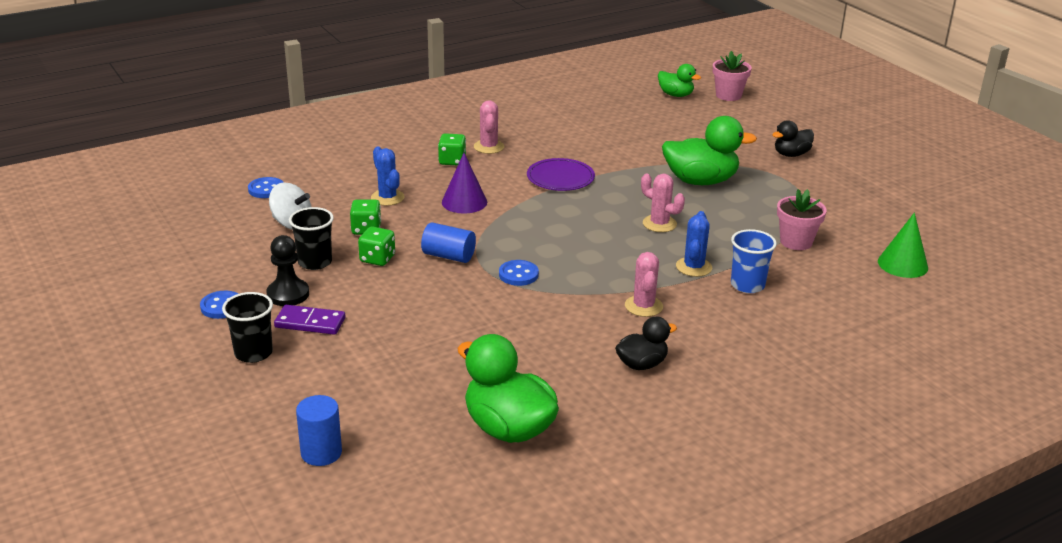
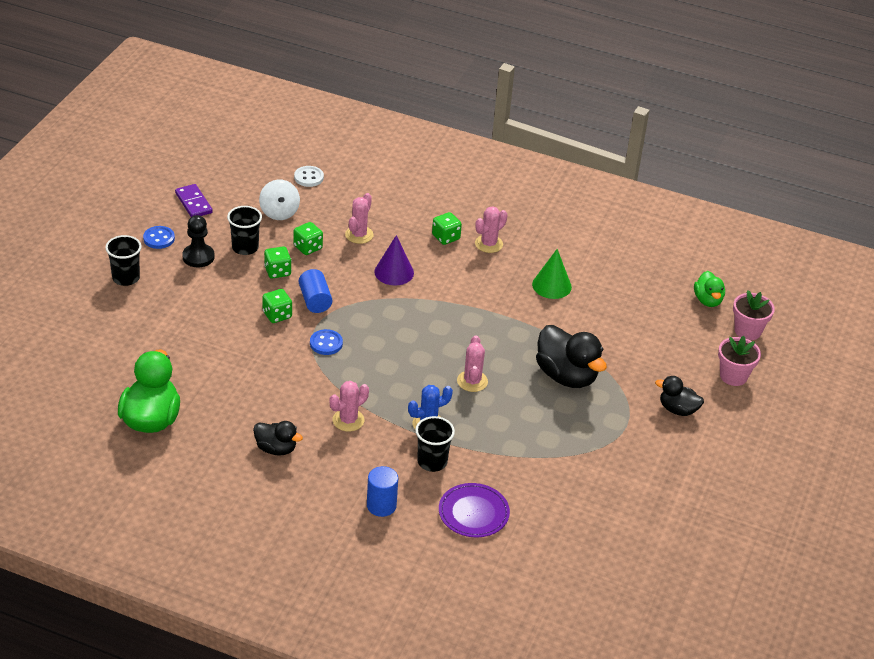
camera: 50 degrees right, 10 degrees up
blue button [248,177,284,198] -> white button [294,166,324,187]
purple domino [274,305,345,335] -> purple domino moved to [175,184,213,217]
blue cylinder [296,395,342,466] -> blue cylinder moved to [367,466,398,517]
blue cactus [371,147,404,206] -> pink cactus [345,193,373,244]
purple plate [527,158,595,191] -> purple plate moved to [439,483,510,537]
green duck [662,116,757,185] -> black duck [536,325,607,388]
blue cup [731,229,777,293] -> black cup [415,416,455,472]
pink flower pot [777,189,827,250] -> pink flower pot moved to [718,336,761,386]
green cone [878,213,928,278] -> green cone moved to [532,249,572,299]
none -> green dice [262,289,292,323]

